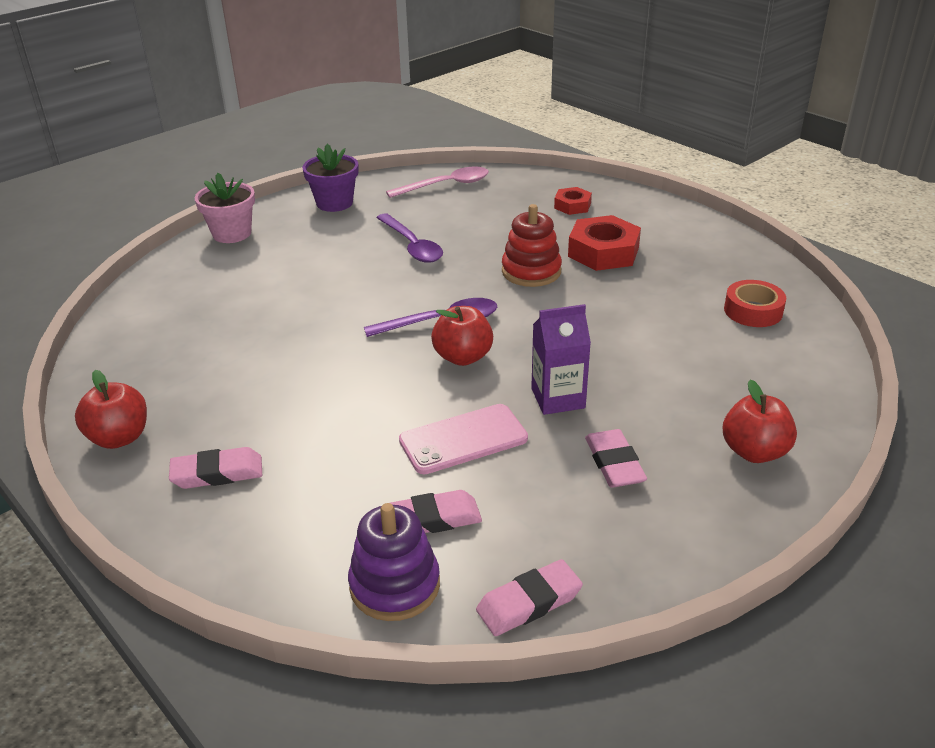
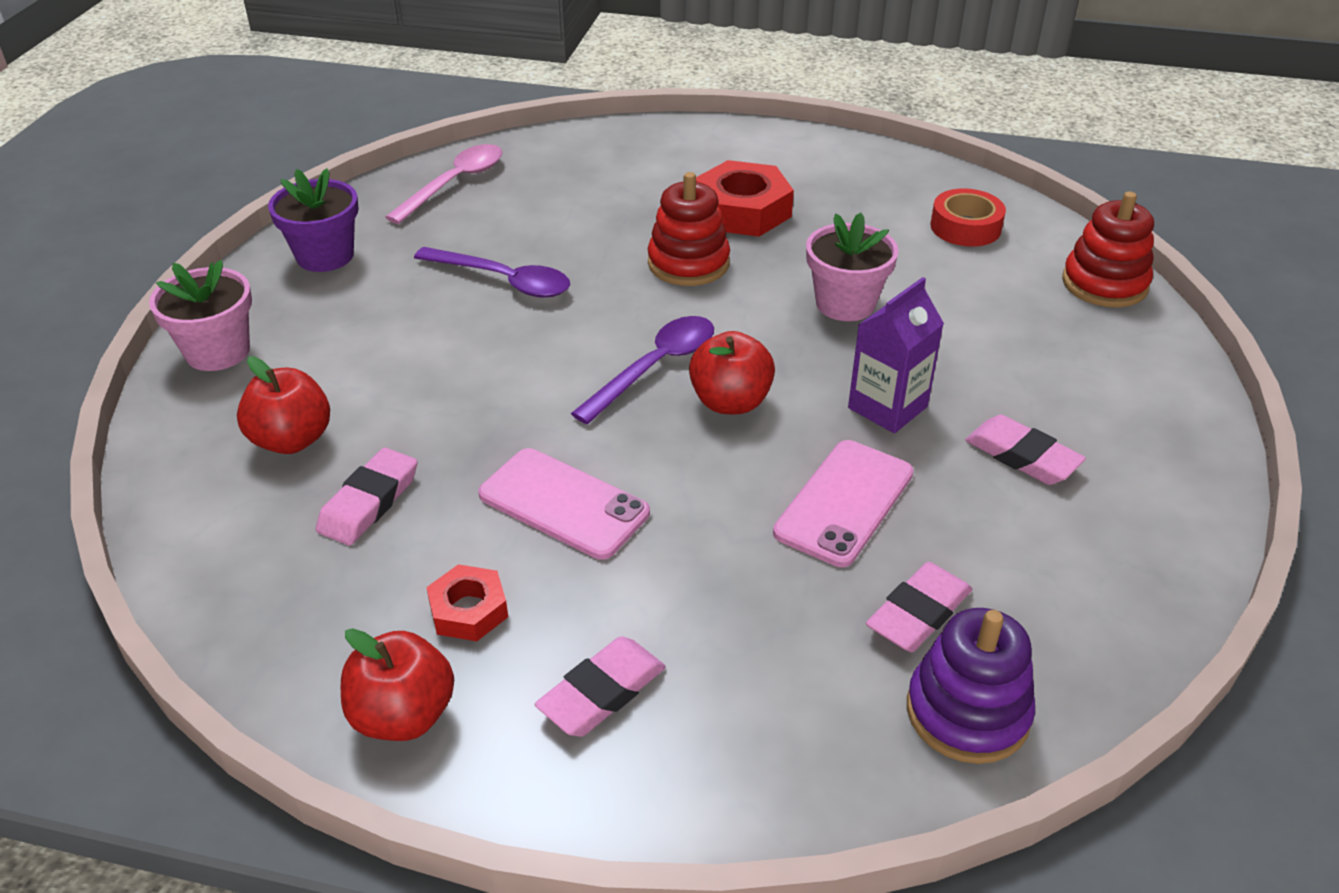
camera: 35 degrees left, 5 degrees up
pink eraser [476,559,583,636] -> pink eraser moved to [316,448,417,545]
red nut [554,187,592,215] -> red nut moved to [426,564,508,641]
red apple [723,380,797,463] -> red apple moved to [237,356,330,454]
none -> pink phone [478,448,650,560]
none -> pink flower pot [806,212,899,321]
none -> red stacking toy [1062,191,1154,308]

